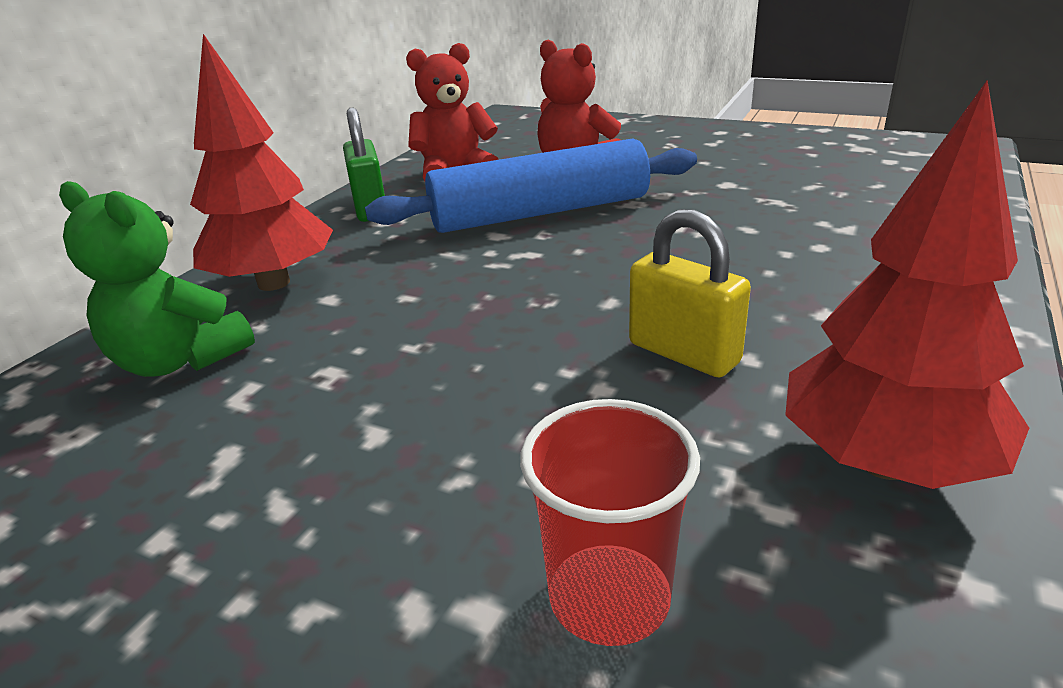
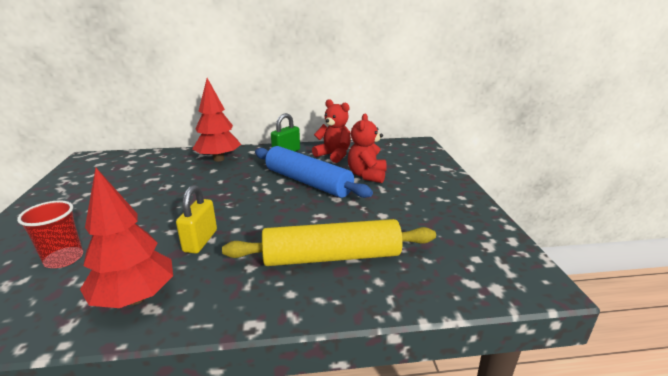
camera: 55 degrees right, 5 degrees down
green teddy bear [59,181,255,377] -> none
none -> yellow rolling pin [222,219,436,266]

